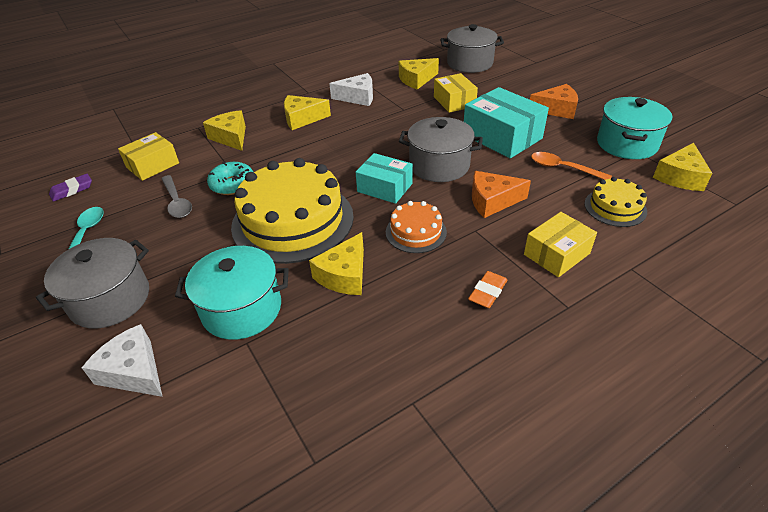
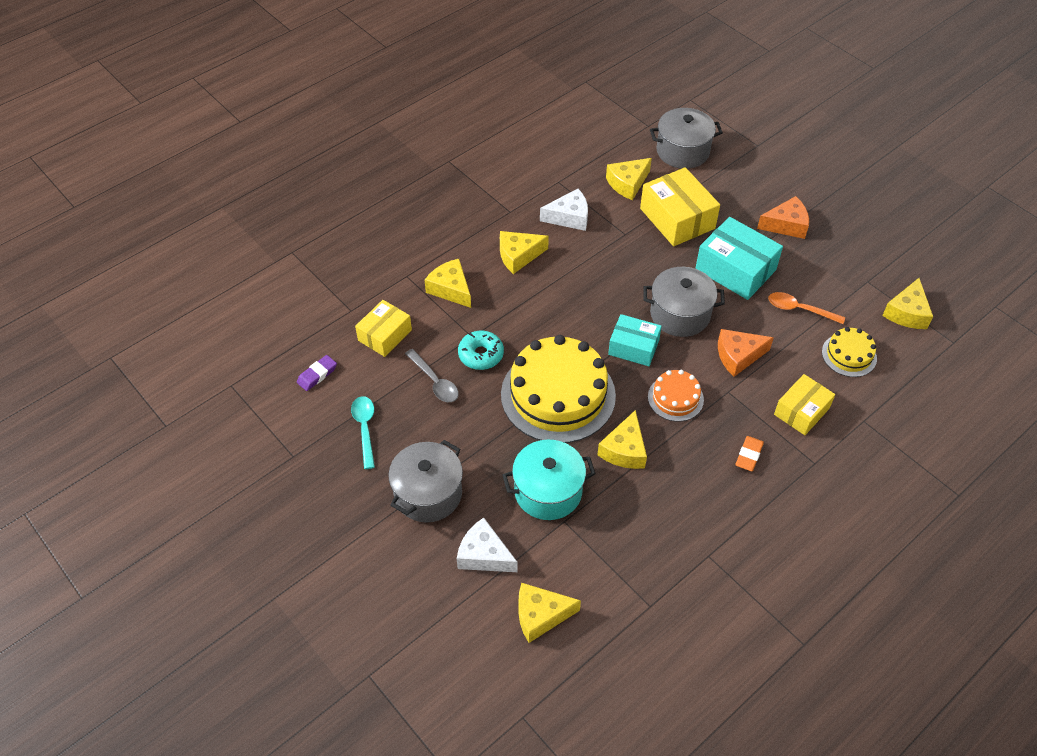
camera: 10 degrees left, 10 degrees up
yellow box [434,73,478,113] -> yellow box [640,167,720,246], size x1.56
turquoise pot [597,97,672,159] -> none
none -> yellow cheese [518,583,581,643]

